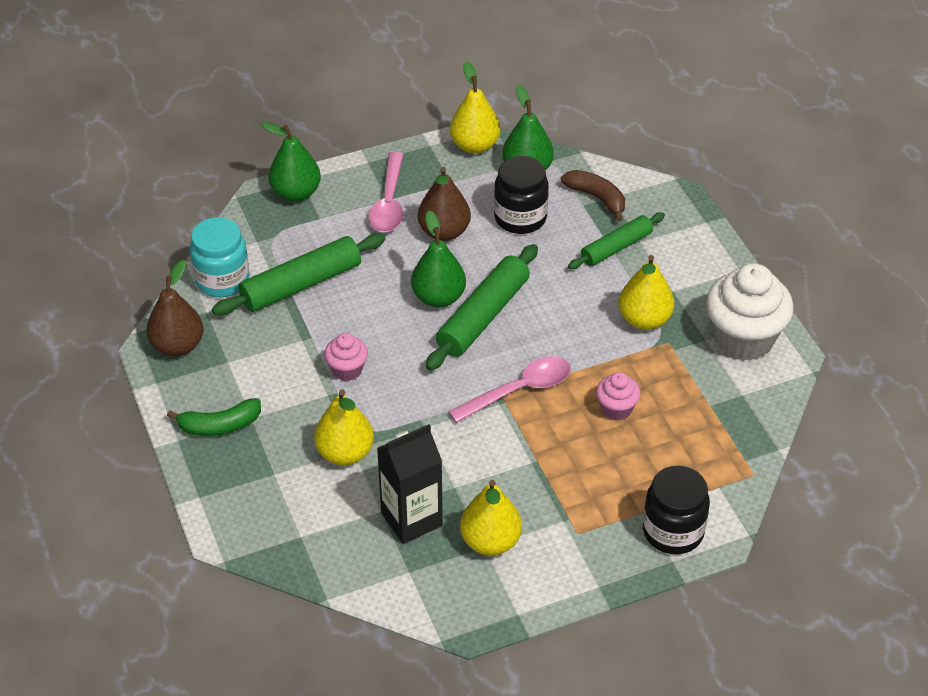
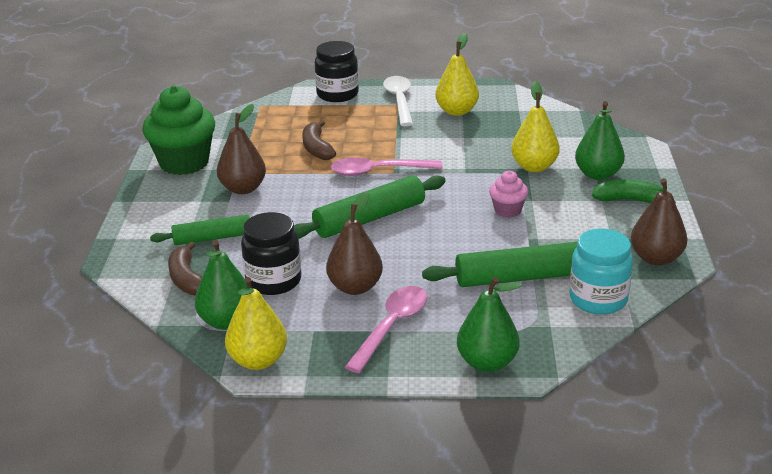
camera: 155 degrees left, 15 degrees down
black carton [377,424,443,544] -> none
green pear [411,210,466,308] -> green pear moved to [575,101,625,180]
pink cupcake [596,372,640,421] -> brown banana [302,120,336,160]
yellow pear [618,255,674,330] -> brown pear [217,104,266,194]
white cupcake [706,263,794,361] -> green cupcake [142,85,215,175]
none -> white spoon [383,76,413,126]

